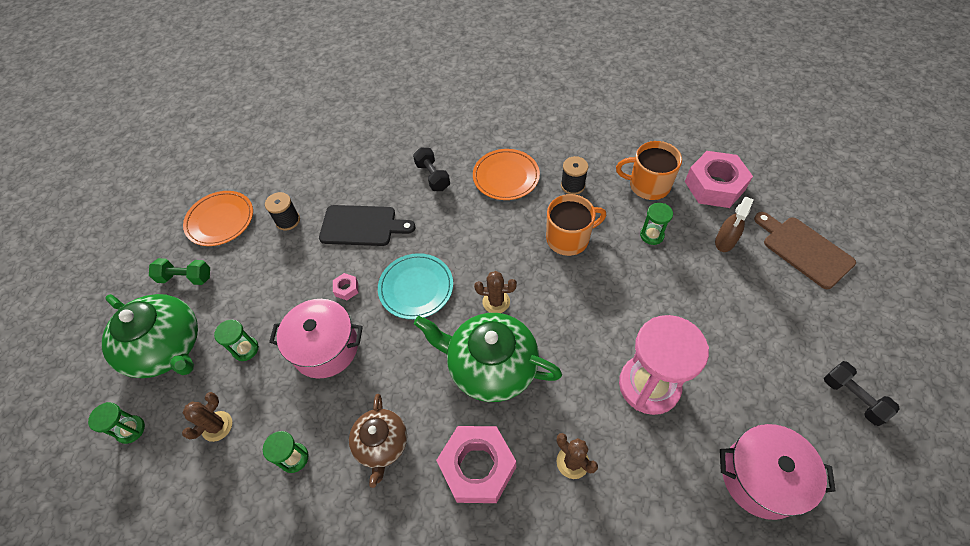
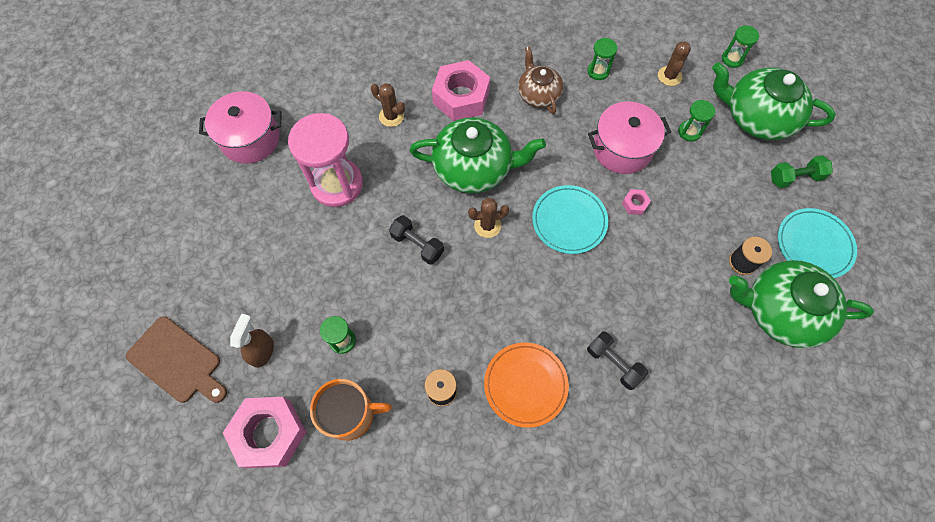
camera: 160 degrees right, 10 degrees up
orange plate [183,191,253,246] -> turquoise plate [778,208,857,278]
black cutting board [319,205,415,246] -> none
orange mug [546,194,606,256] -> none
black dumbbell [824,361,900,426] -> black dumbbell moved to [389,215,444,265]
none -> green teapot [729,260,874,348]

